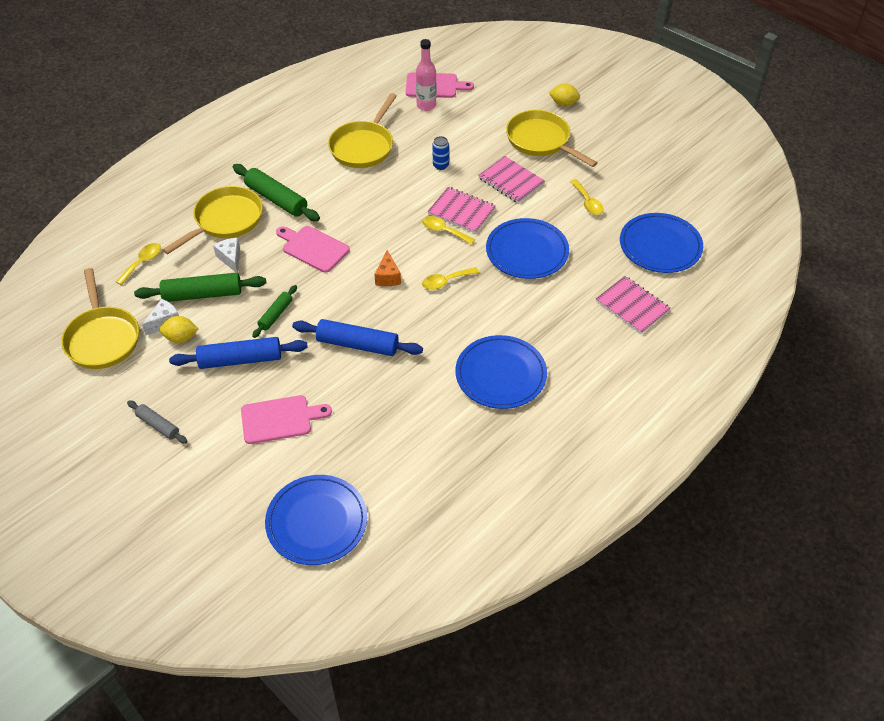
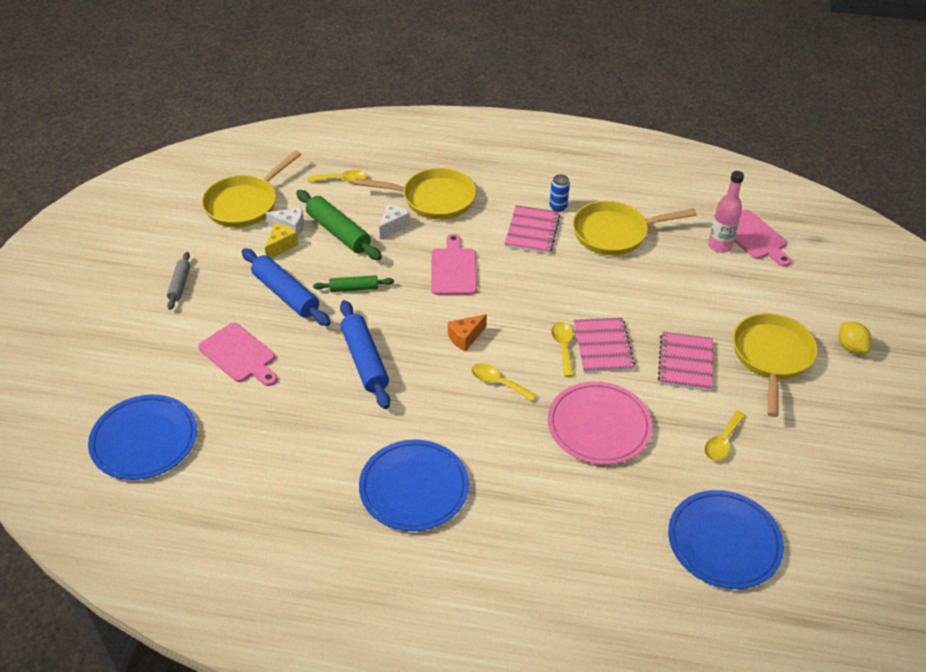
camera: 55 degrees right, 5 degrees down
yellow lemon [159,316,198,343] -> yellow cheese [265,223,298,259]
green rolling pin [233,164,320,221] -> none
blue can [433,136,449,170] -> blue can moved to [550,174,570,212]
blue plate [486,218,569,279] -> pink plate [548,381,652,464]
pink notebook [596,276,671,334] -> pink notebook moved to [505,205,561,254]

